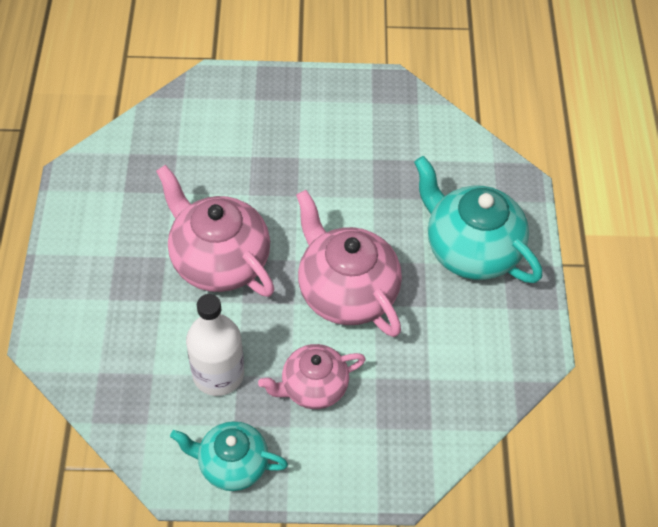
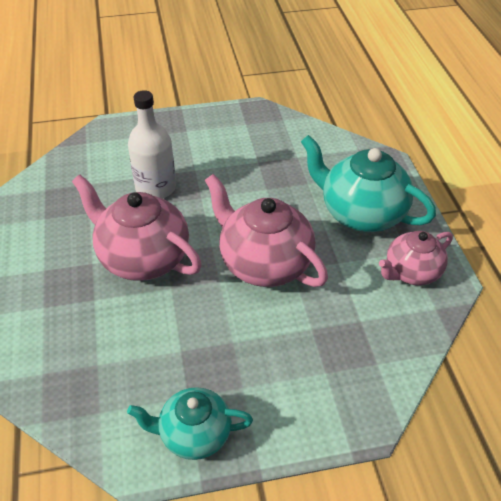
camera: 10 degrees left, 10 degrees down
white bottle [186,294,244,396] -> white bottle moved to [128,90,176,199]
pink teapot [258,344,366,409] -> pink teapot moved to [379,231,453,285]

